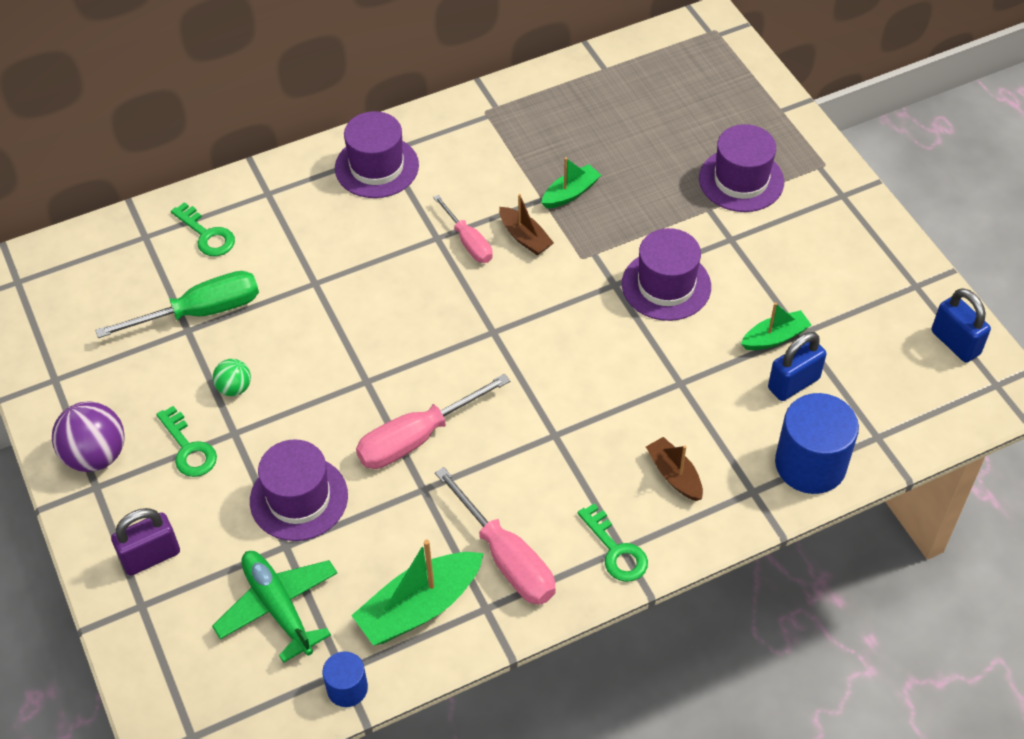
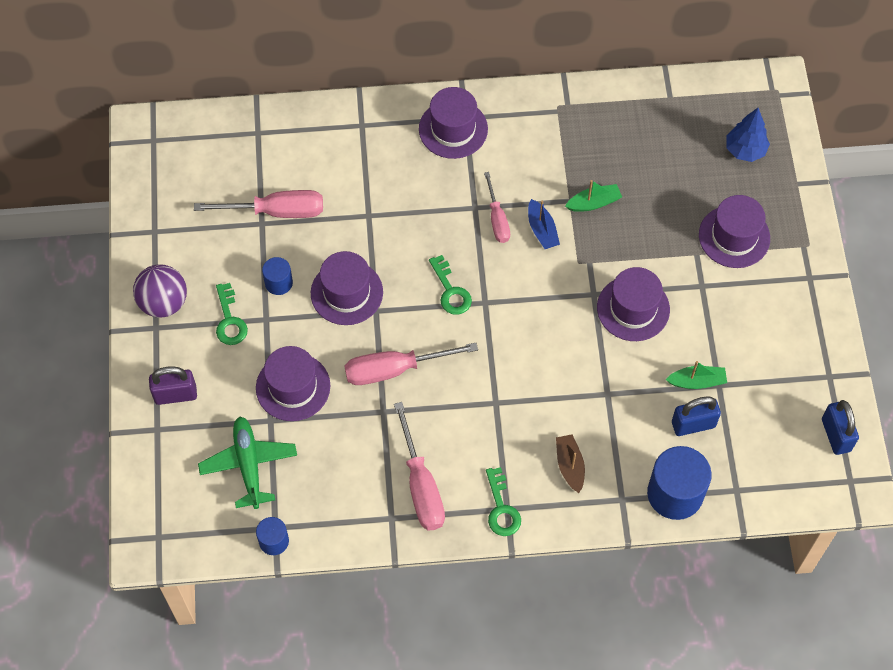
camera: 20 degrees right, 10 degrees up
green screwdriver [95,271,259,338] -> pink screwdriver [194,190,323,218]
green key [171,202,235,256] -> green key moved to [429,255,472,315]
green ball [213,359,251,396] -> blue cylinder [262,257,293,295]
green boat [351,540,484,645] -> none
brown boat [499,194,554,255] -> blue boat [528,199,560,249]
none -> purple hat [311,251,383,325]
none -> blue tree [727,108,770,162]

